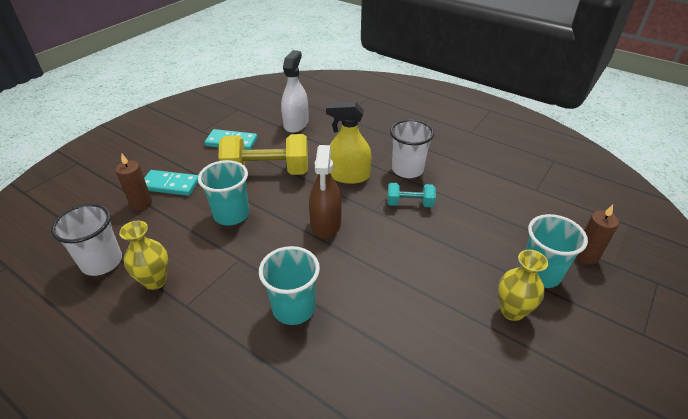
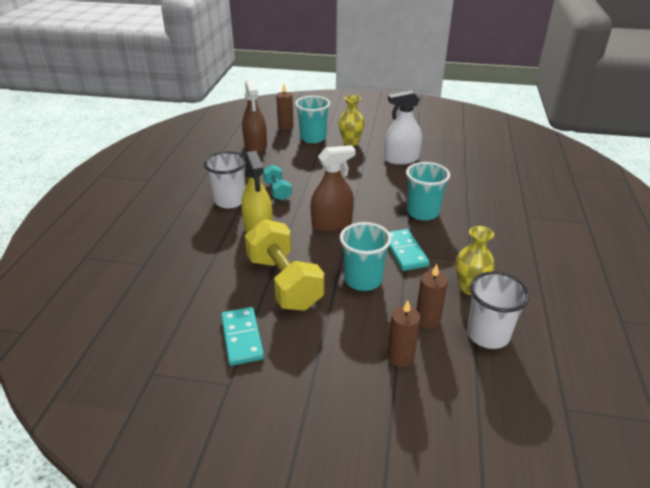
camera: 115 degrees left, 5 degrees down
turquoise domino [144,170,198,196] -> turquoise domino moved to [389,229,429,271]
white spray bottle [281,50,309,133] -> white spray bottle moved to [384,90,422,165]
none -> brown spray bottle [242,79,267,154]
none -> brown candle [416,264,448,329]

